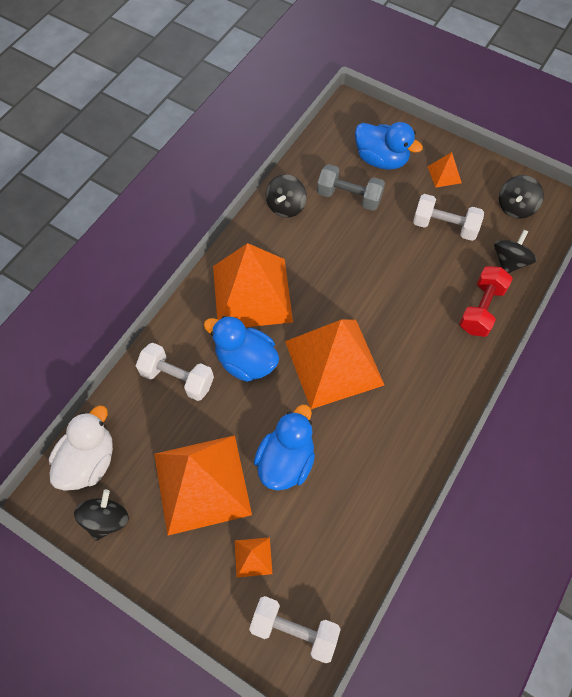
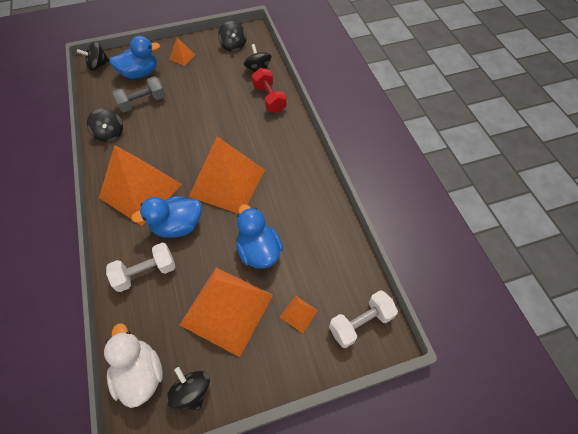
camera: 50 degrees left, 5 degrees down
white dumbbell [413,194,484,241] -> none
none -> black spinning top [77,41,109,71]

